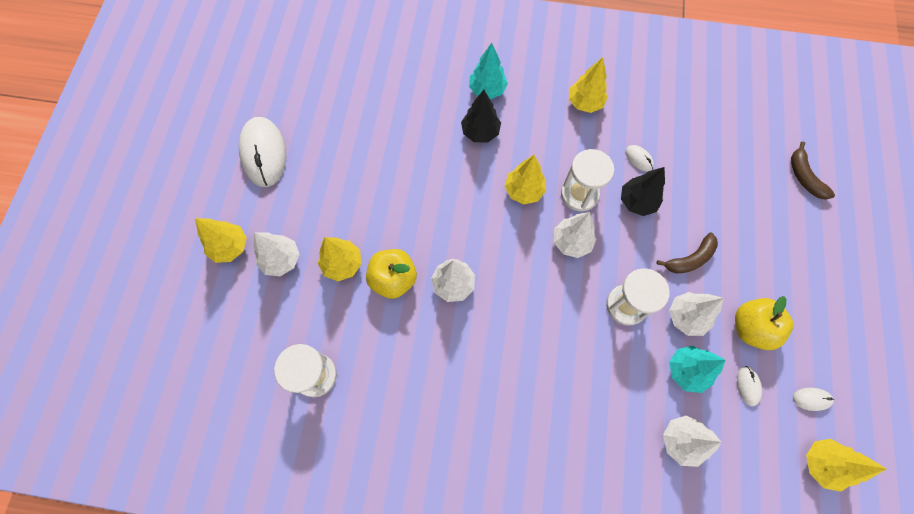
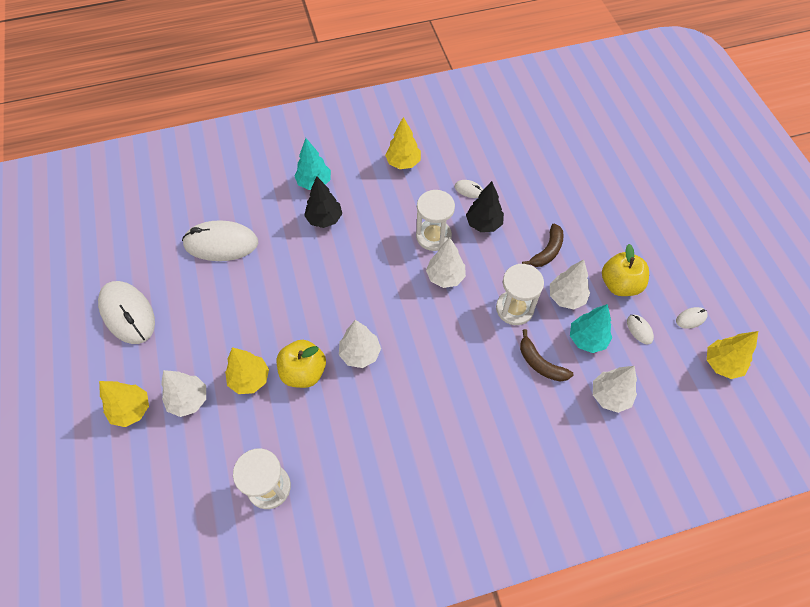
camera: 25 degrees left, 10 degrees down
yellow tree [505,155,546,204] -> none
brown banana [791,142,835,200] -> brown banana moved to [520,329,573,382]
none -> white mouse [182,220,258,261]

